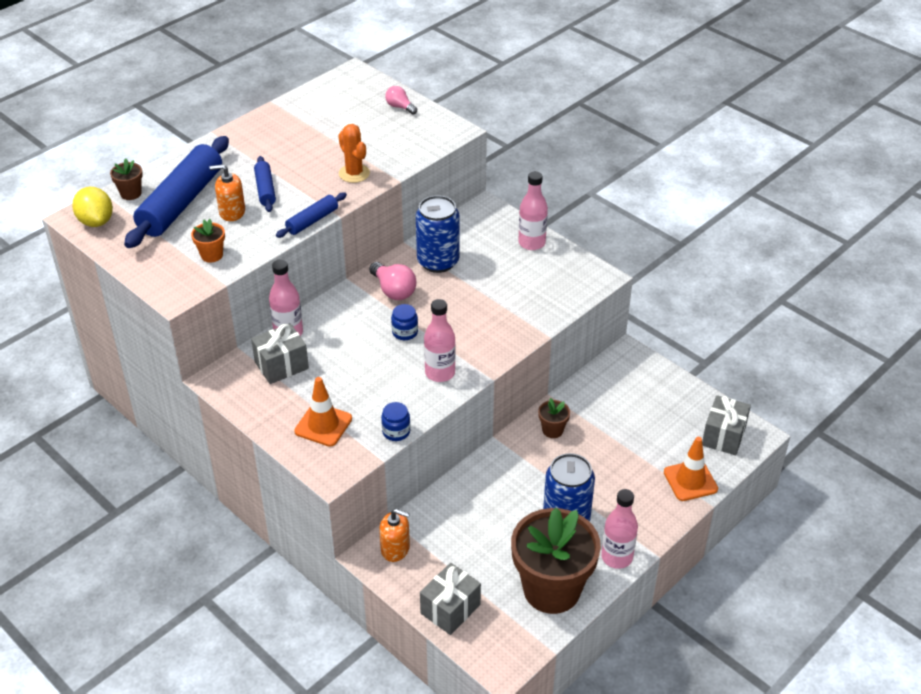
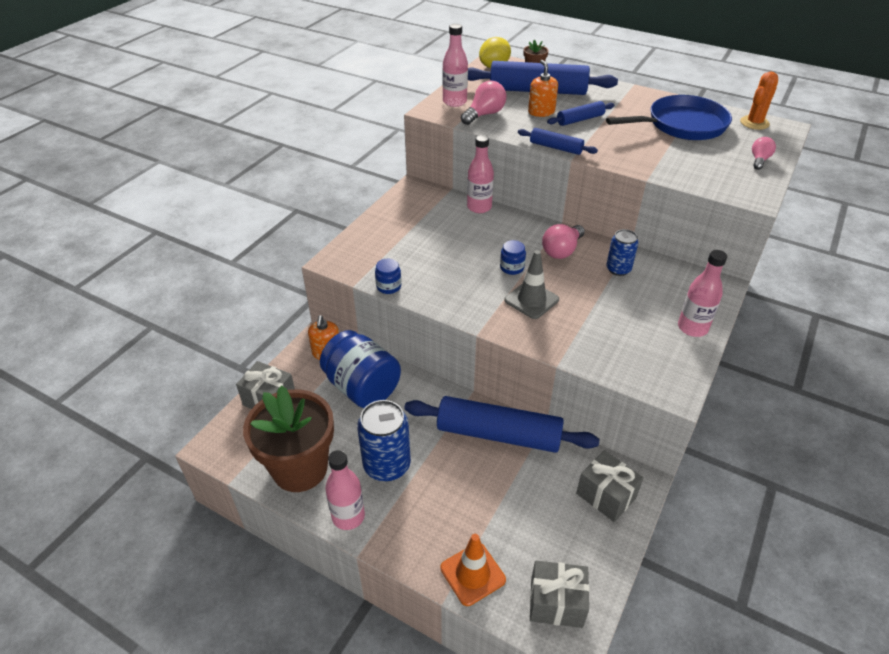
camera: 75 degrees right, 0 degrees up
orange flower pot [191,219,225,262] -> pink light bulb [461,81,506,125]
grey gift [251,323,309,384] -> grey gift moved to [576,450,644,522]
orange traffic cone [294,377,352,447] -> none
orange cactus [338,124,370,183] -> orange cactus moved to [740,71,778,130]
blue can [416,195,459,273] -> blue can [606,229,638,276], size x0.60
pink bottle [424,299,456,382] -> pink bottle moved to [443,24,468,107]
brown flower pot [538,398,570,438] -> blue rolling pin [404,396,599,453]
none -> blue jar [320,330,401,408]
none -> grey traffic cone [504,250,559,319]
none -> blue pan [606,95,732,140]

